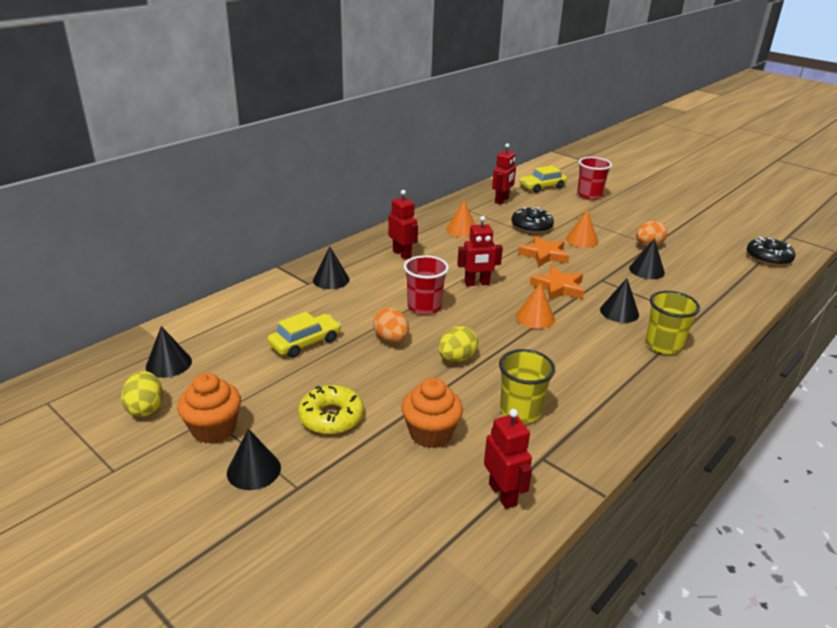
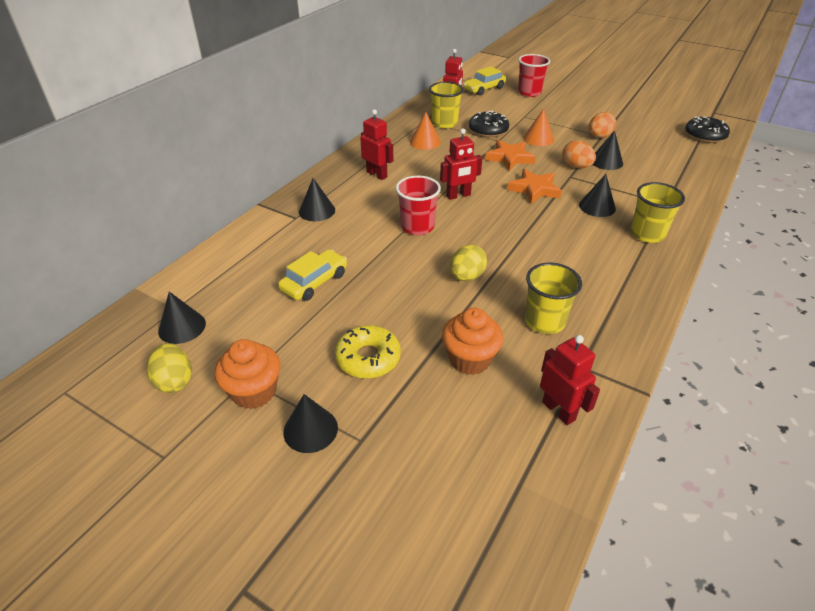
camera: 10 degrees left, 10 degrees up
orange egg [373,307,409,343] -> orange egg moved to [562,140,596,169]
orange cone [516,283,555,329] -> none
none -> yellow cup [429,82,464,128]

